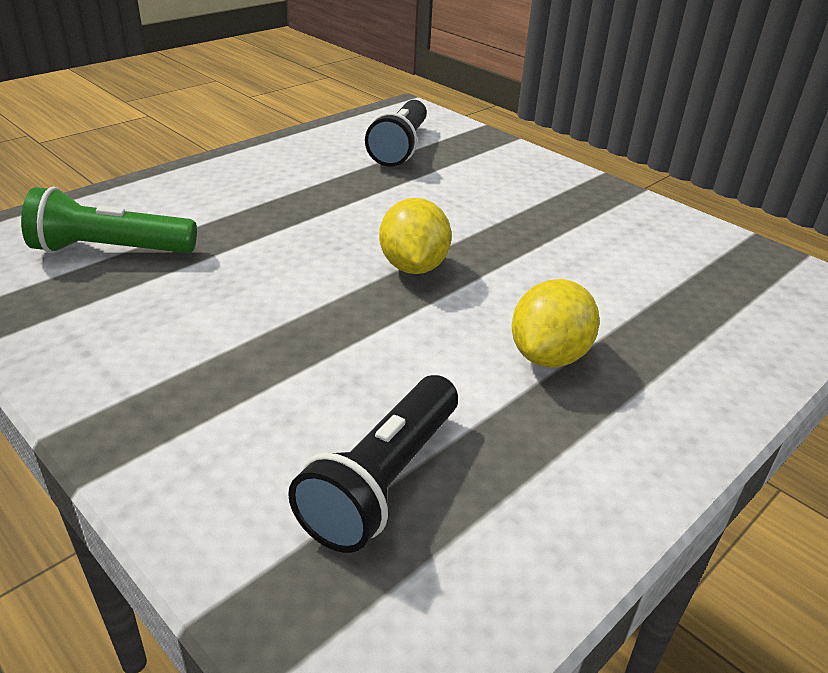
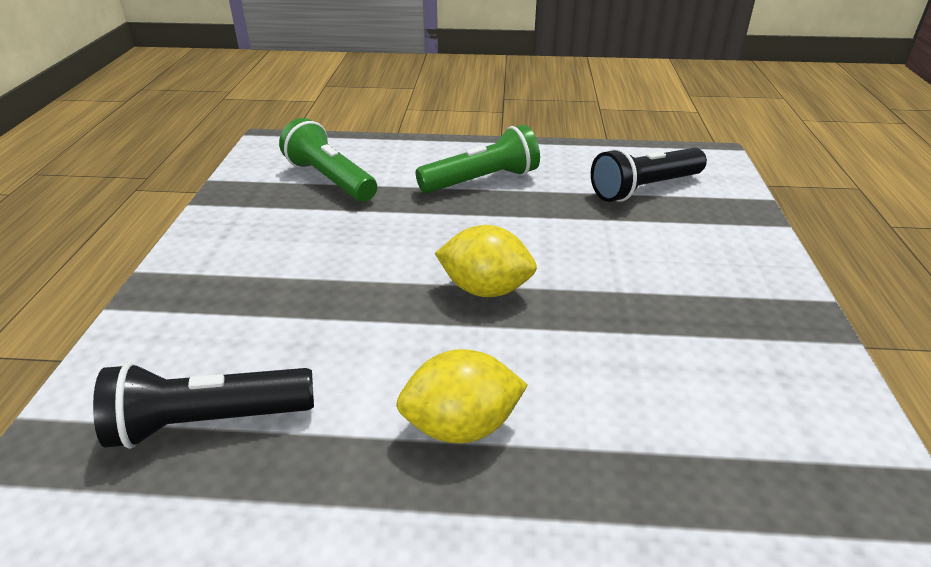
camera: 50 degrees right, 0 degrees up
yellow lemon [379,198,452,274] -> yellow lemon turned 60 degrees clockwise [435,225,537,297]
none -> green flashlight [416,125,540,193]

